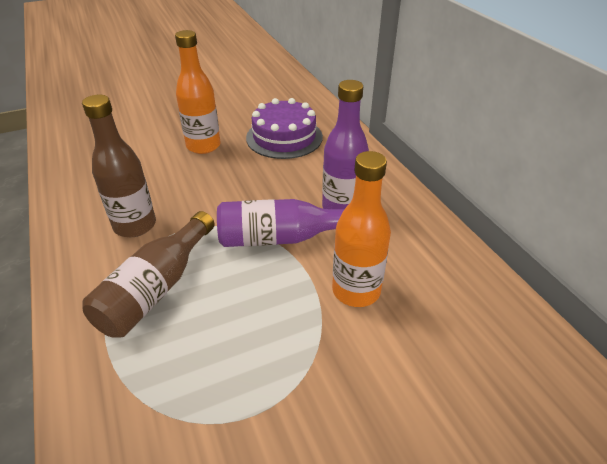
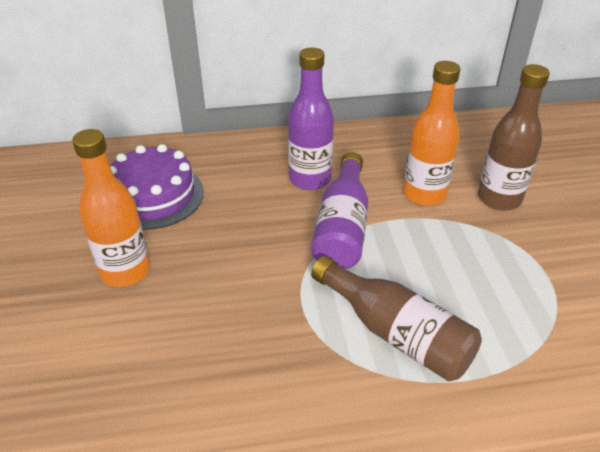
camera: 75 degrees left, 0 degrees up
brown bottle [82,95,156,237] -> brown bottle moved to [478,64,550,211]

